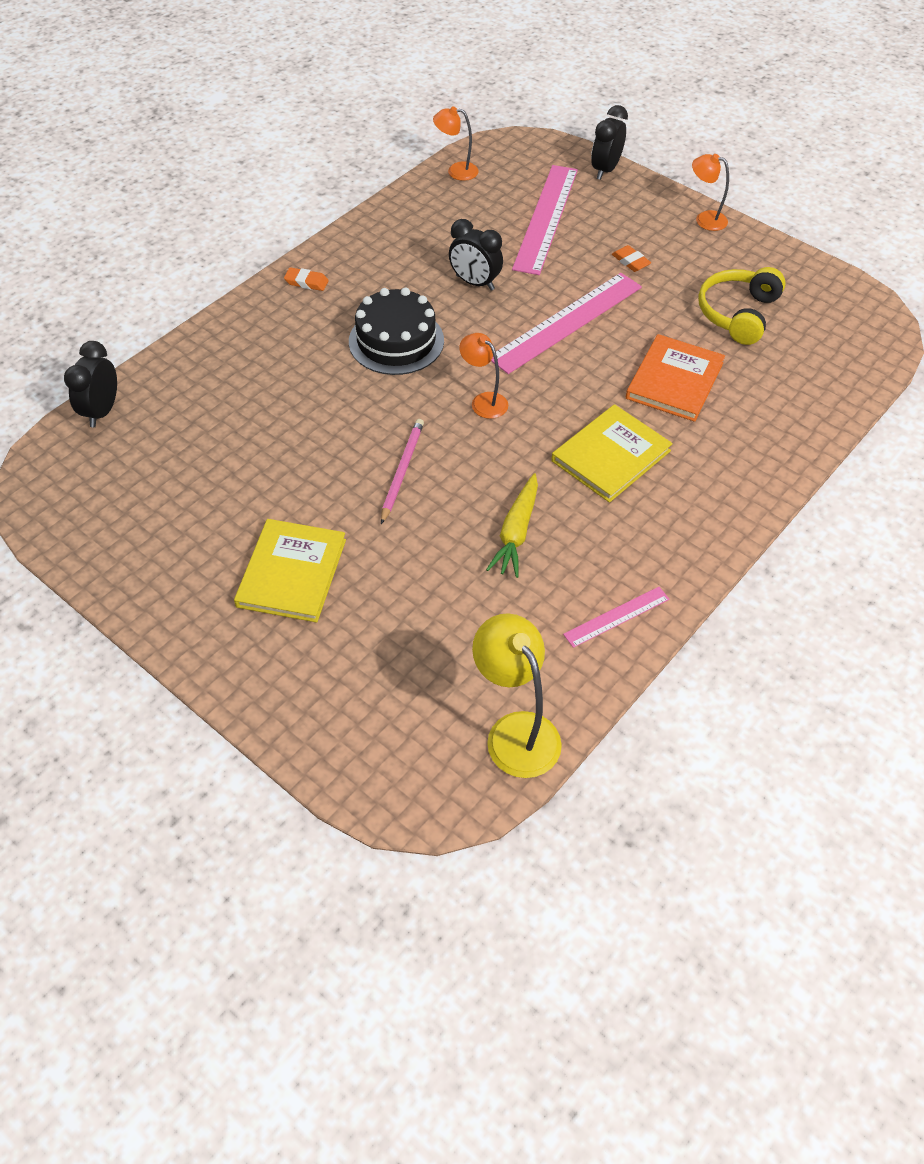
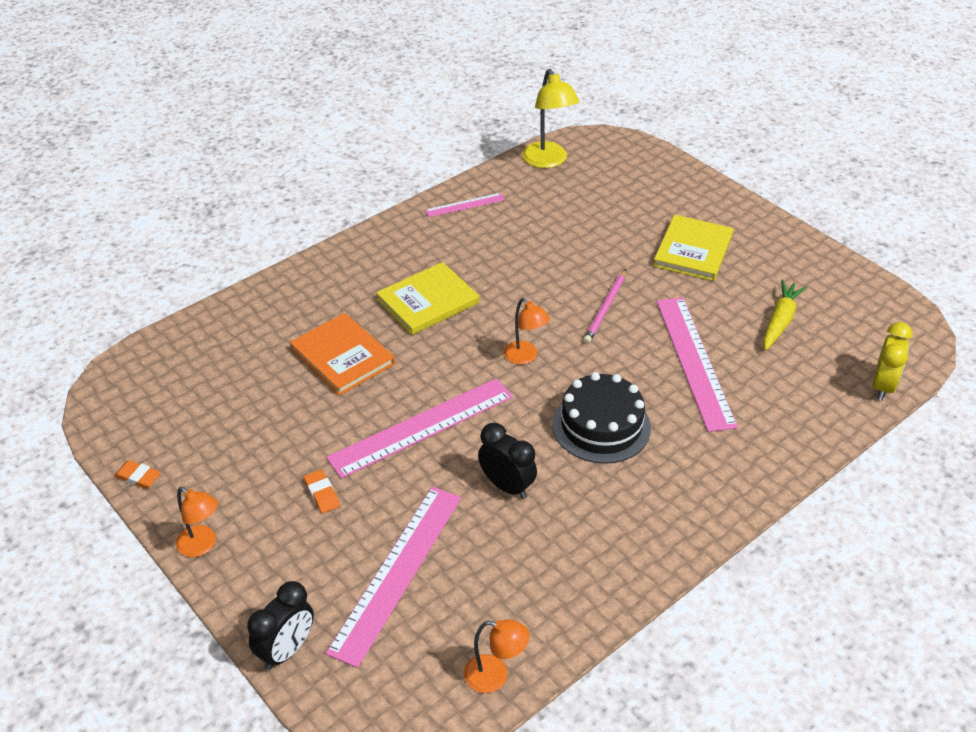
camera: 170 degrees left, 10 degrees down
black clock [64,341,117,427] -> yellow clock [872,322,913,401]
orange eraser [284,267,329,291] -> orange eraser moved to [114,460,161,489]
yellow carrot [486,473,538,578] -> yellow carrot moved to [763,280,807,350]
orange book [626,334,725,422] -> orange book turned 75 degrees counterclockwise [290,313,395,396]
yellow headphones [698,267,786,345] -> none
none -> pink ruler [656,297,738,432]

